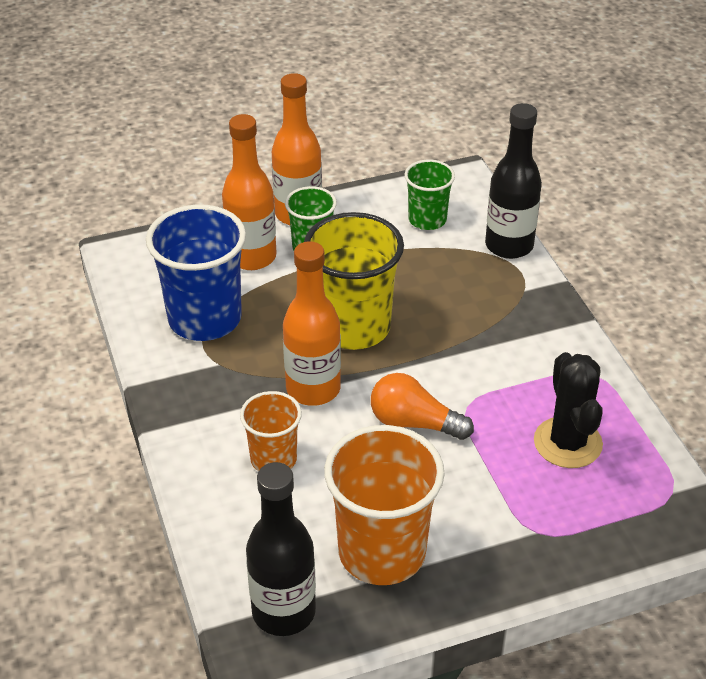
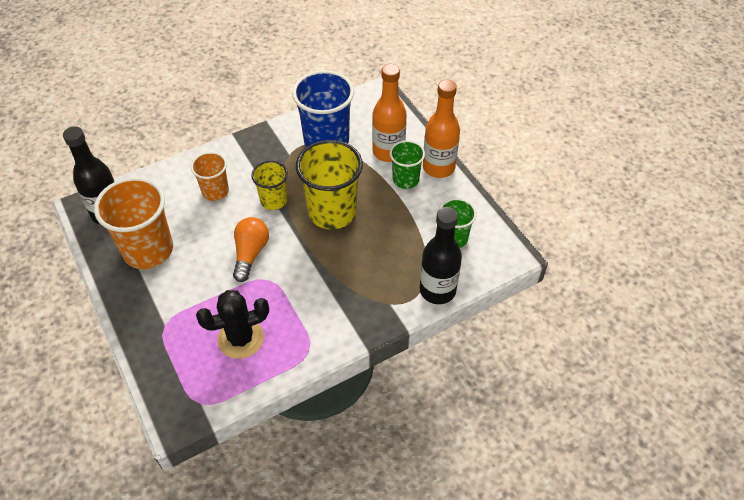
camera: 80 degrees right, 10 degrees up
orange bottle [283,241,341,406] -> yellow cup [251,161,288,210]

